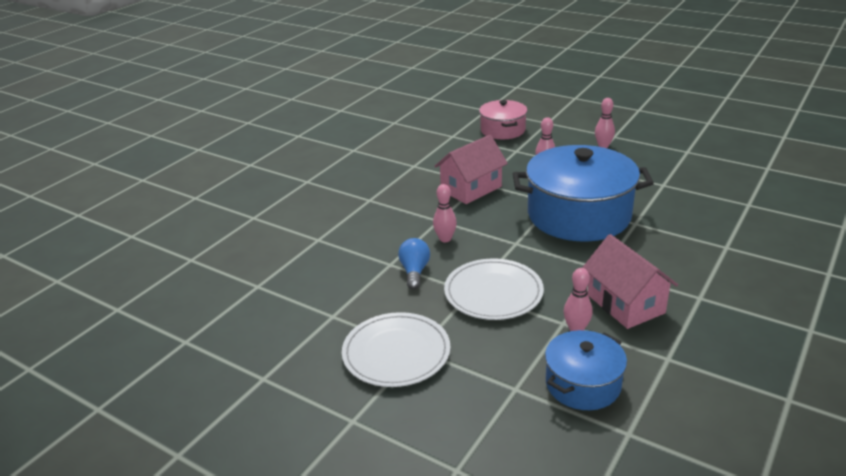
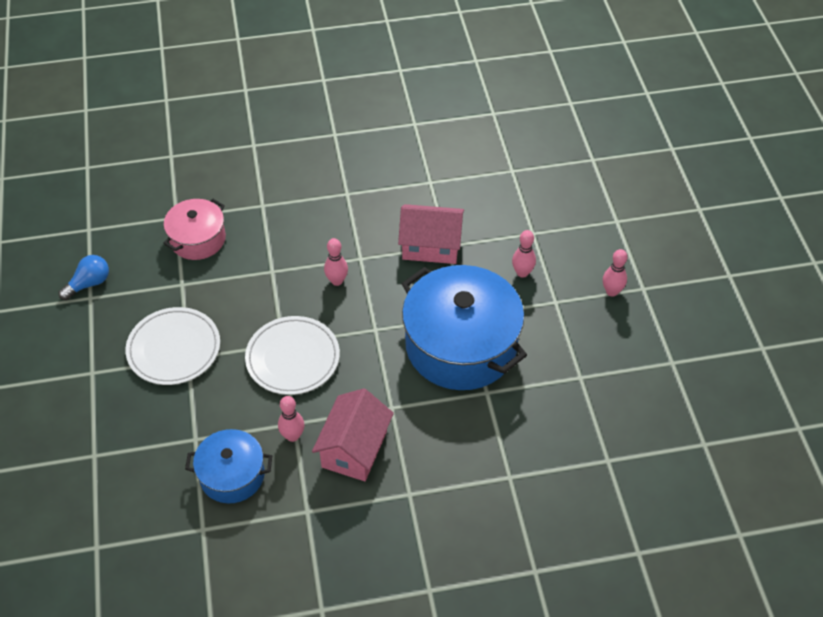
camera: 45 degrees right, 20 degrees up
blue light bulb [398,238,430,290] -> blue light bulb moved to [59,255,109,300]
pink pot [479,100,527,139] -> pink pot moved to [163,199,226,260]

